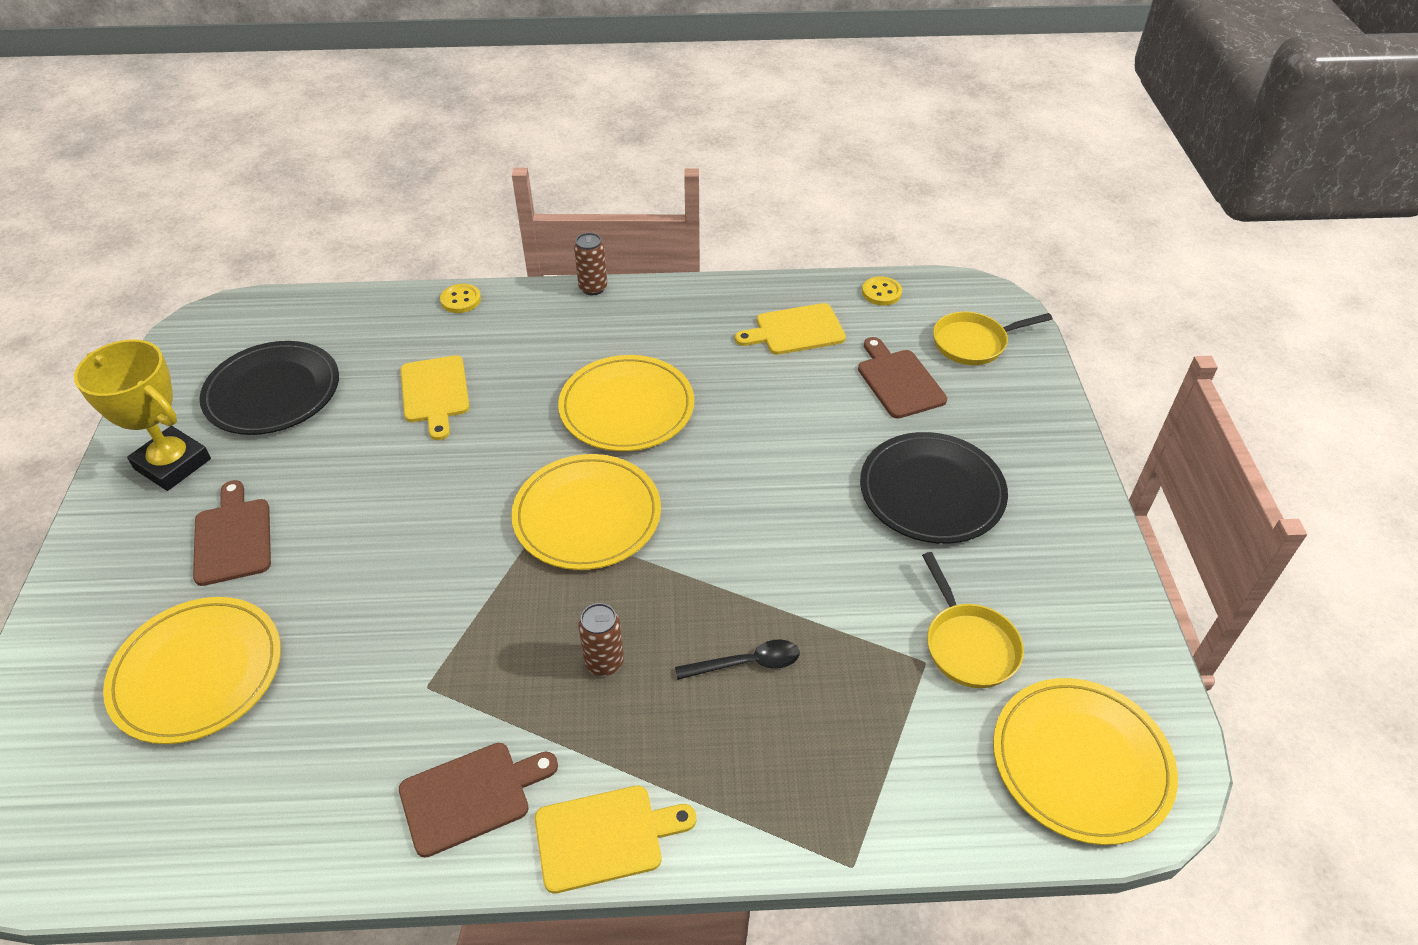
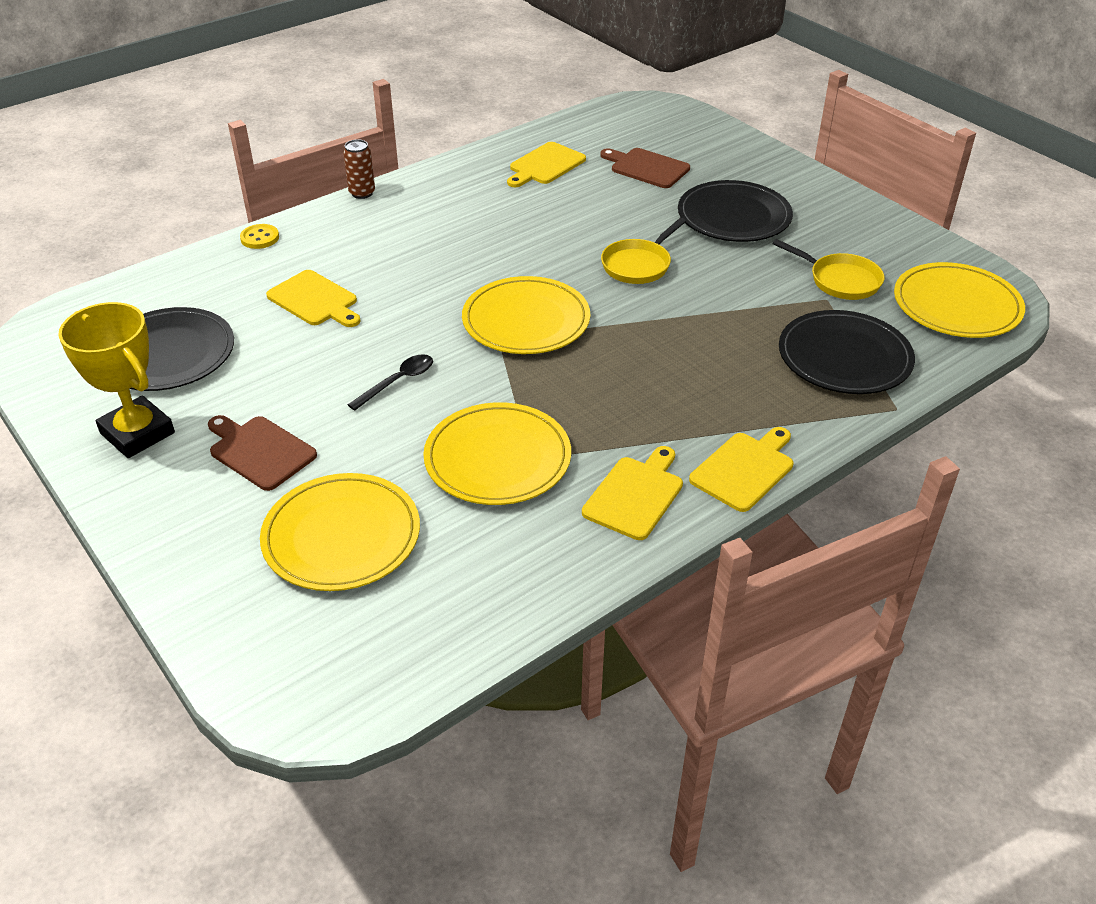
camera: 35 degrees left, 5 degrees down
yellow trophy [74,339,211,491] -> yellow trophy turned 45 degrees clockwise [58,302,175,458]
brown cutting board [399,743,558,858] -> yellow cutting board [582,446,683,540]
yellow plate [558,355,694,451] -> yellow plate moved to [423,402,571,505]
brown can [578,603,624,676] -> none
black spoon [675,640,800,680] -> black spoon moved to [347,354,433,411]
yellow button [862,276,902,305] -> none
yellow pan [933,311,1053,365] -> yellow pan moved to [601,218,686,284]
none -> black plate [779,310,915,394]

